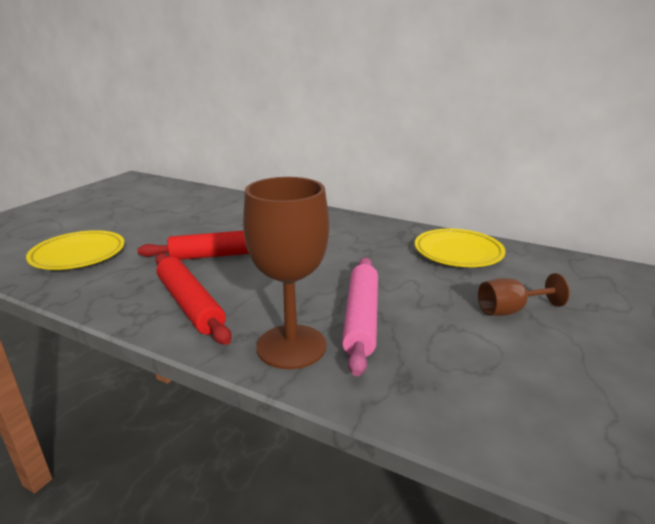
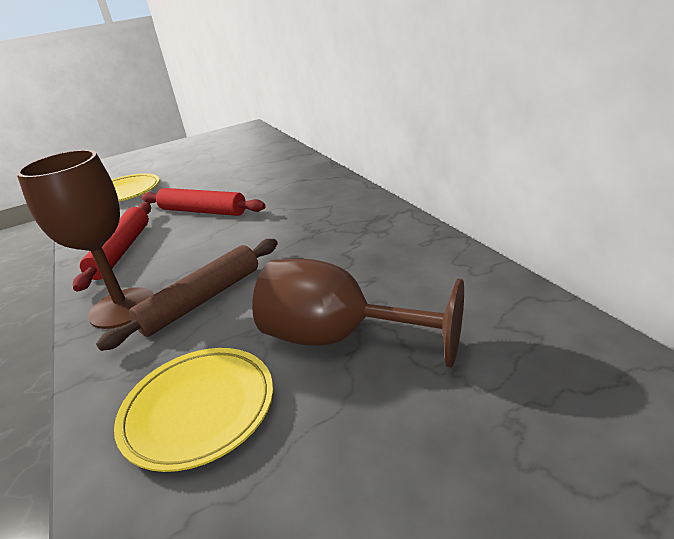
camera: 40 degrees right, 5 degrees up
pink rolling pin [342,258,378,376] -> brown rolling pin [96,239,278,351]
yellow plate [415,229,505,267] -> yellow plate moved to [114,348,273,472]
brown goblet [478,273,570,316] -> brown goblet [252,259,464,368], size x1.84

